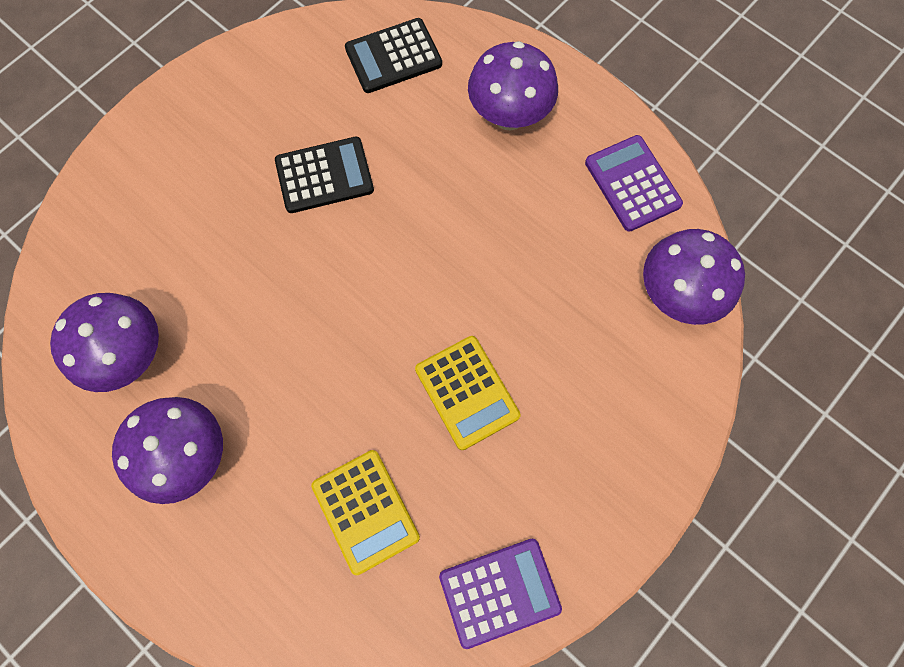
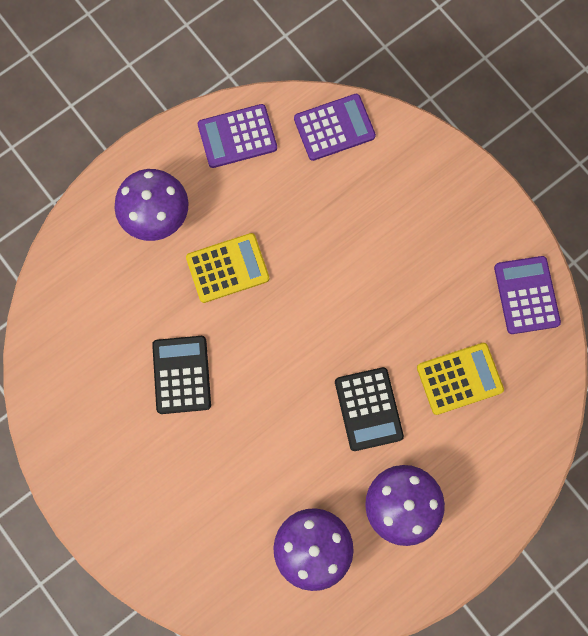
camera: 80 degrees left, 5 degrees up
black calculator [345,18,442,93] -> black calculator moved to [335,367,404,451]
yellow calculator [415,336,520,450] -> yellow calculator moved to [186,233,270,303]
purple mushroom [643,229,745,325] -> purple calculator [294,94,376,161]

